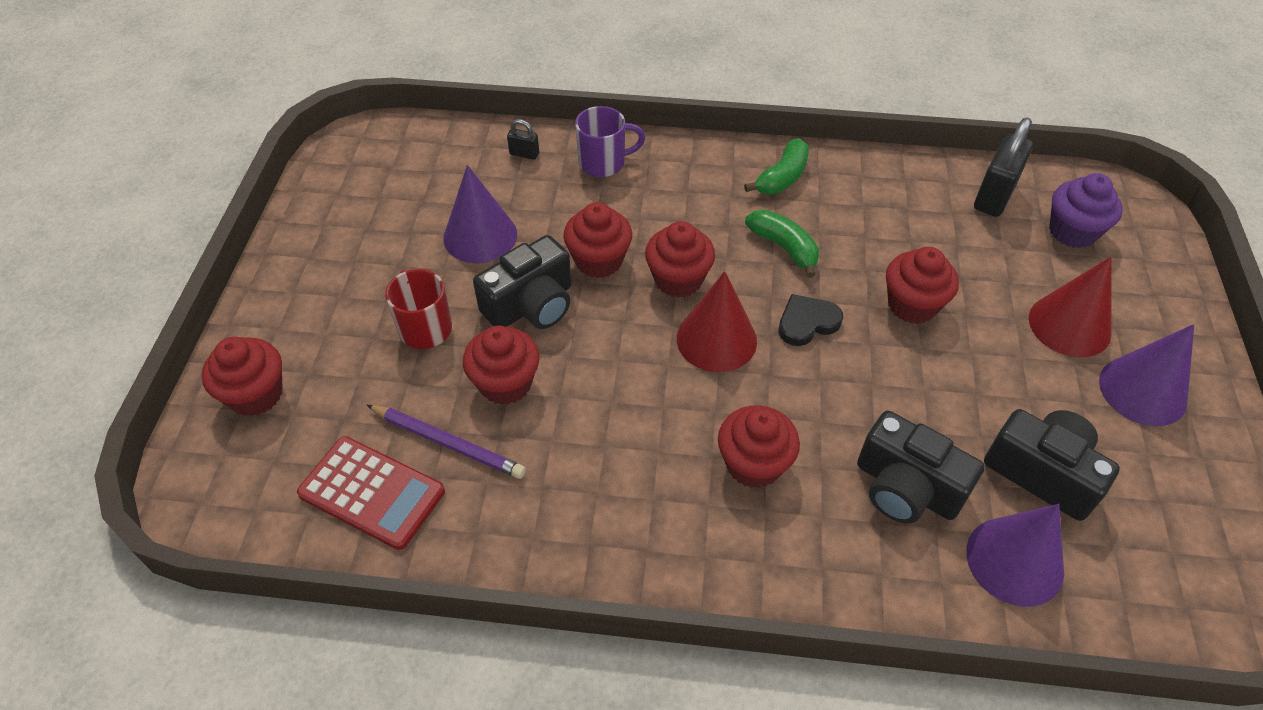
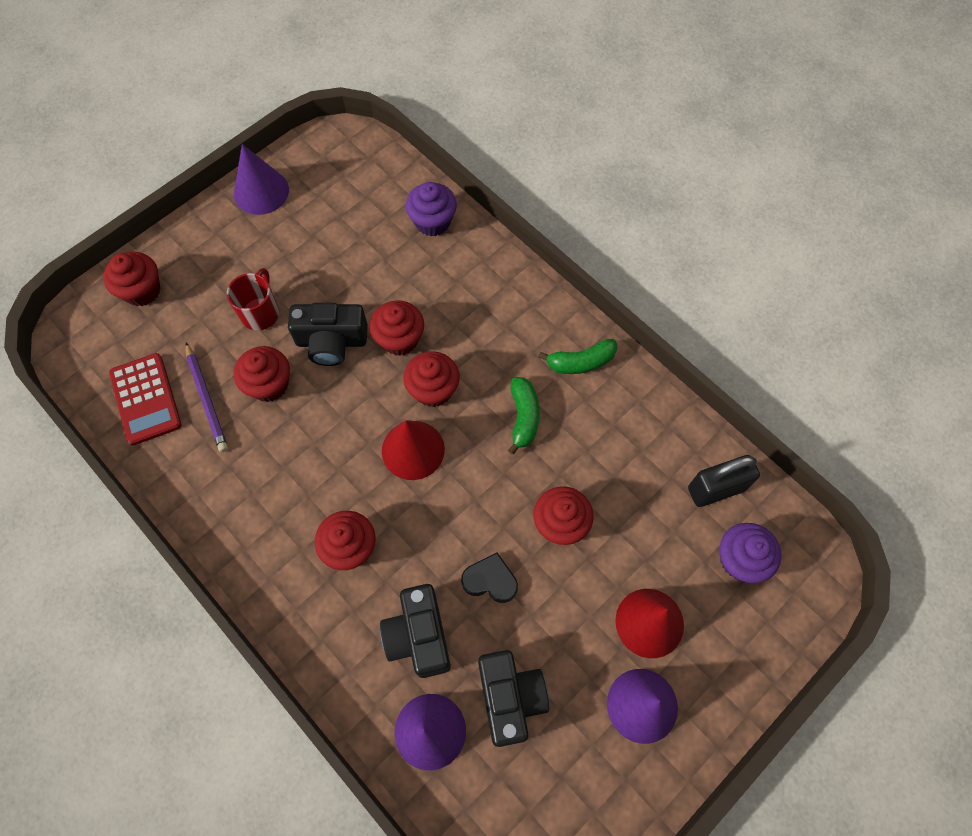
camera: 40 degrees right, 15 degrees up
purple cone [443,165,517,263] -> purple cone moved to [234,144,289,215]
black padlock [507,119,539,160] -> purple cupcake [406,182,457,236]
purple mug [575,106,645,177] -> none
black heart [778,294,843,346] -> black heart moved to [461,552,518,603]

